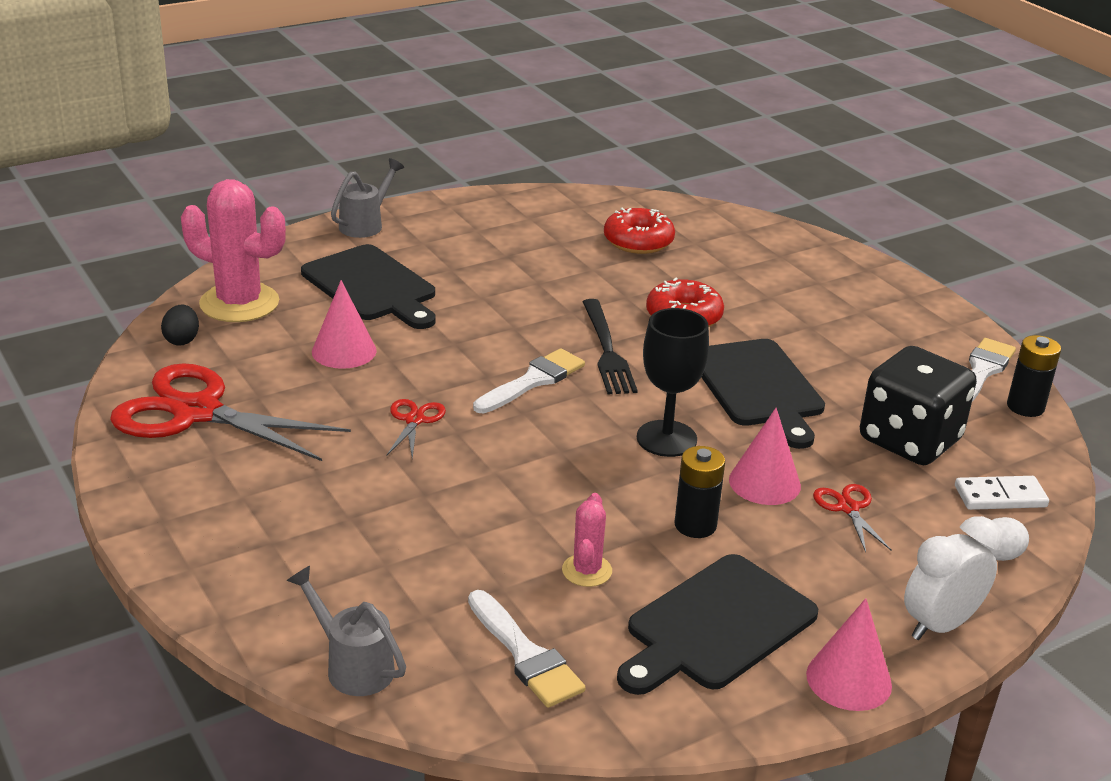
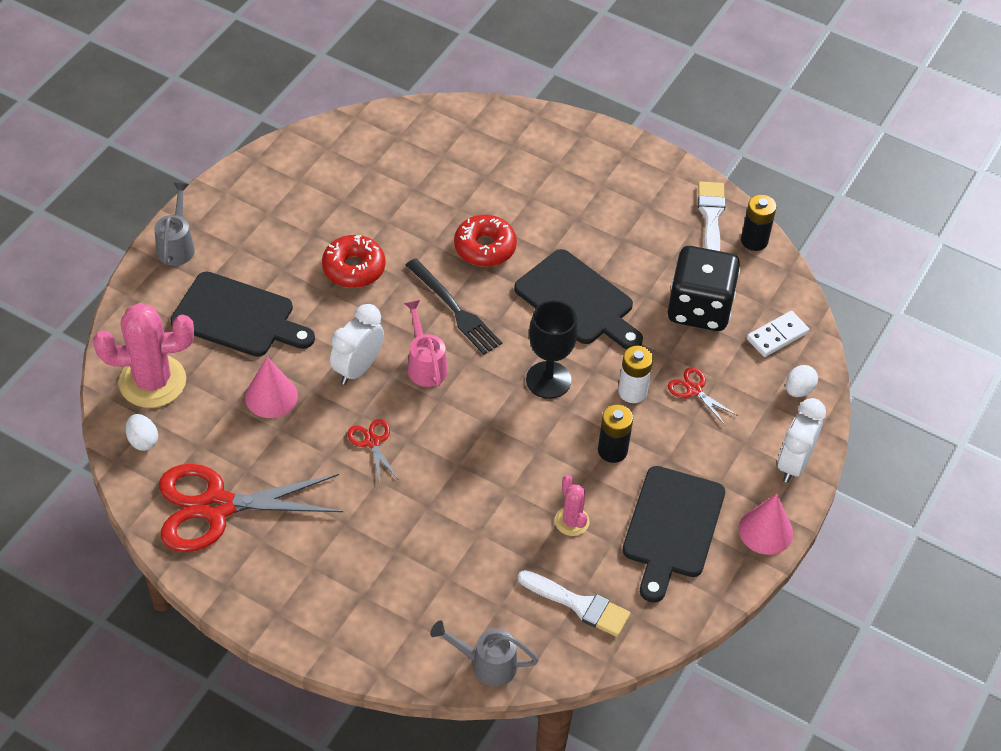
camera: 30 degrees left, 20 degrees up
black egg [161,304,199,346] -> white egg [126,414,158,451]
white brush [473,348,585,413] -> pink watering can [404,300,447,387]
red donut [604,208,675,254] -> red donut moved to [322,235,386,288]
pink cone [729,408,801,505] -> white battery [618,346,653,403]
none -> white clock [330,304,384,385]

